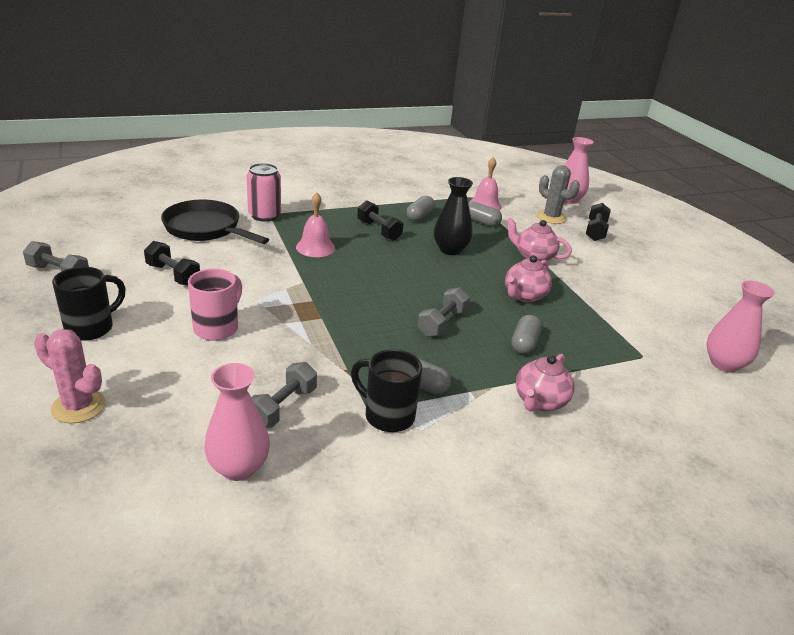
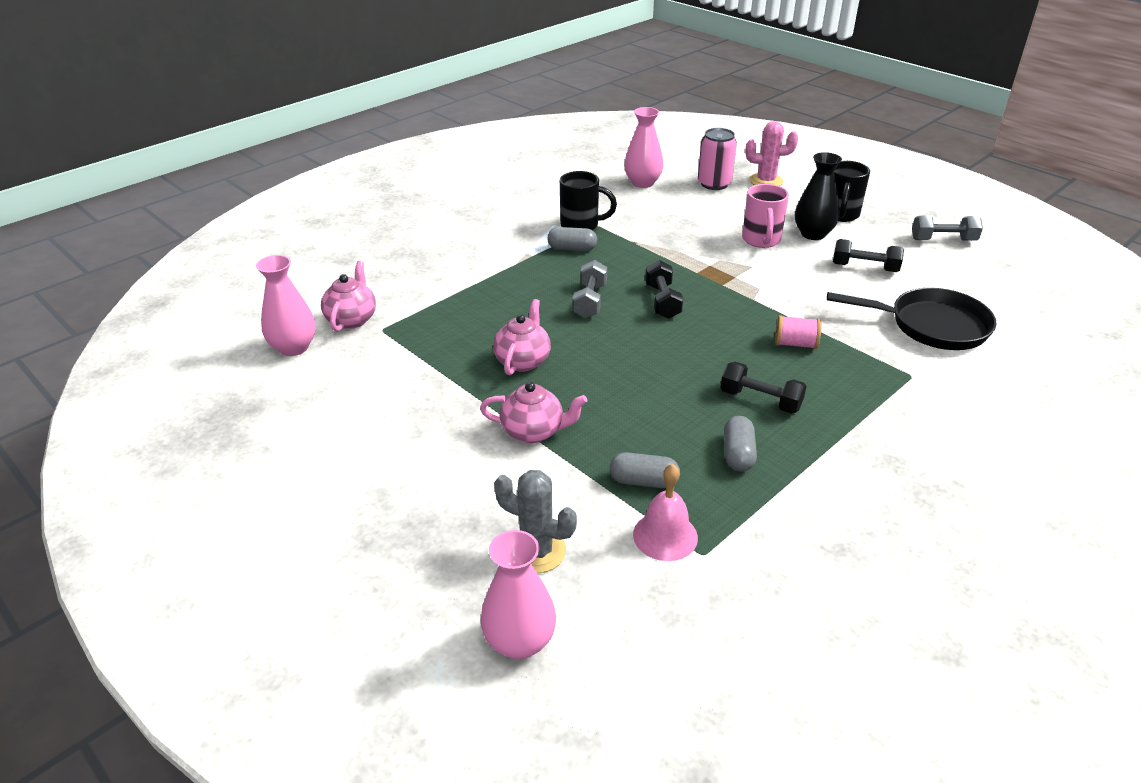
camera: 160 degrees right, 5 degrees up
pink can [247,163,281,222] -> pink can moved to [698,128,737,190]
grey dumbbell [251,362,317,428] -> none
pink bell [296,192,335,257] -> pink spool [775,315,822,349]
black vase [434,177,473,255] -> black vase moved to [795,152,842,240]
grey capsule [511,315,542,354] -> none
pink teapot [516,354,574,411] -> pink teapot moved to [321,261,376,332]
black dumbbell [586,203,611,241] -> black dumbbell moved to [645,260,683,319]

